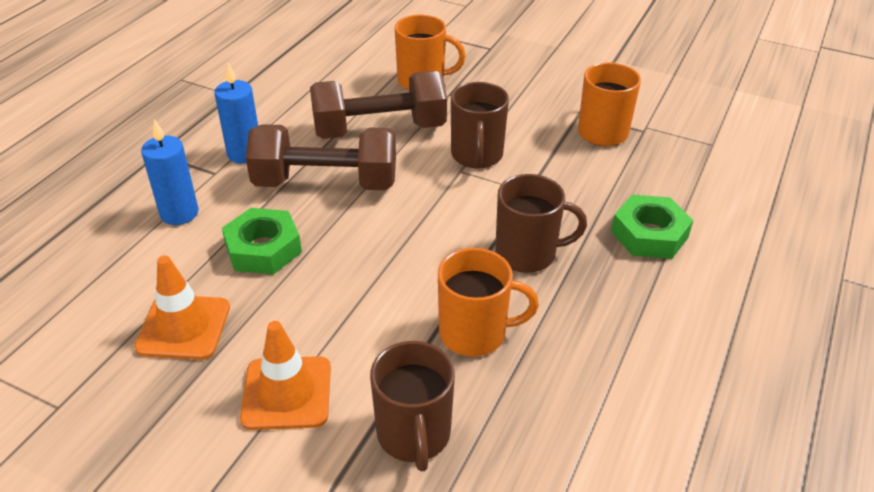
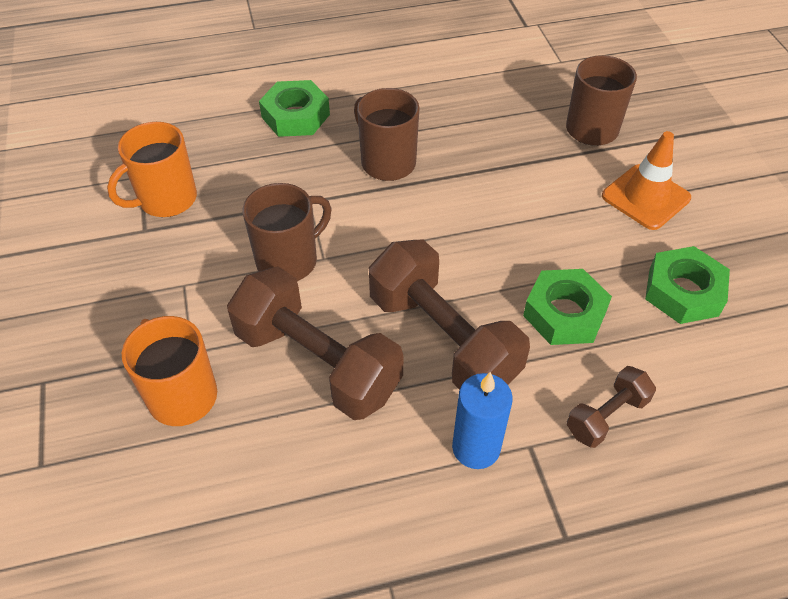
camera: 130 degrees left, 10 degrees up
orange traffic cone [134,256,230,360] -> green nut [645,246,730,324]
blue candle [141,119,199,225] -> brown dumbbell [567,366,656,448]
orange mug [438,248,539,357] -> none

